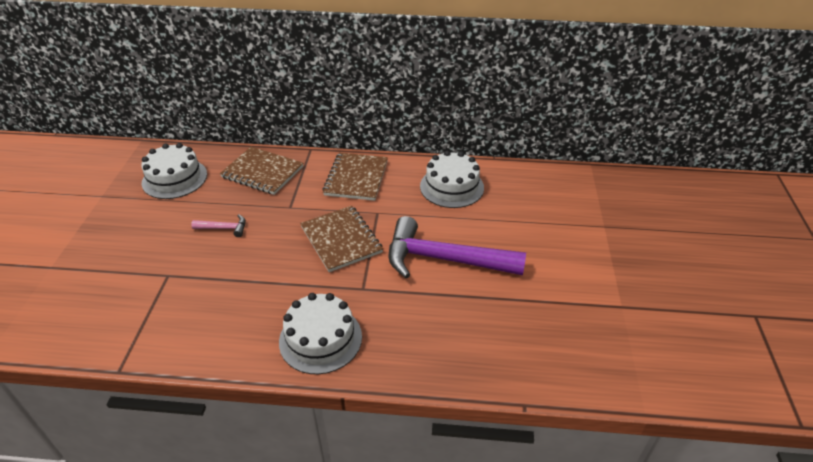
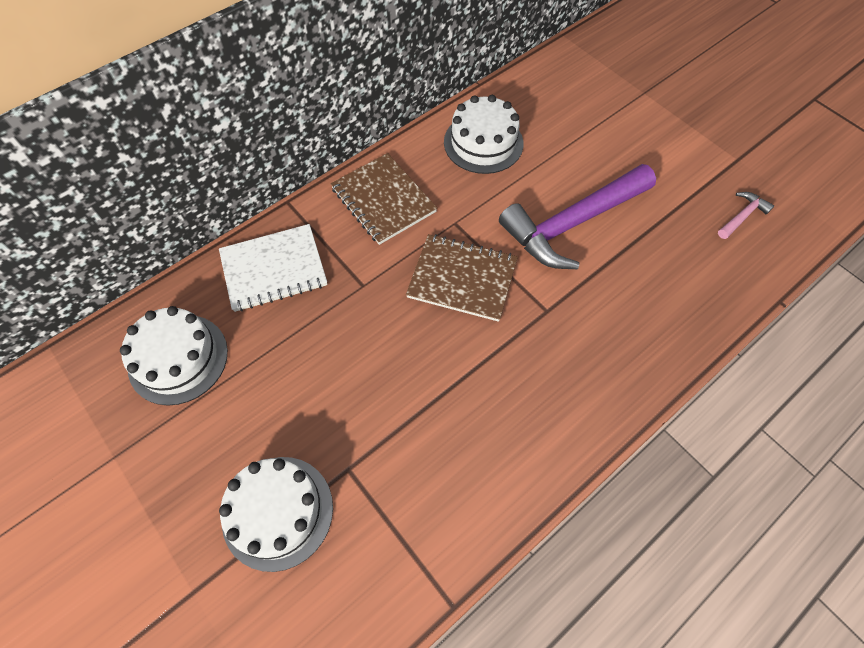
camera: 45 degrees left, 20 degrees up
pink hammer [191,214,246,237] -> pink hammer moved to [718,192,774,239]
brown notebook [220,147,303,195] -> white notebook [219,224,328,312]
white cake [279,293,362,374] -> white cake moved to [219,457,333,572]

